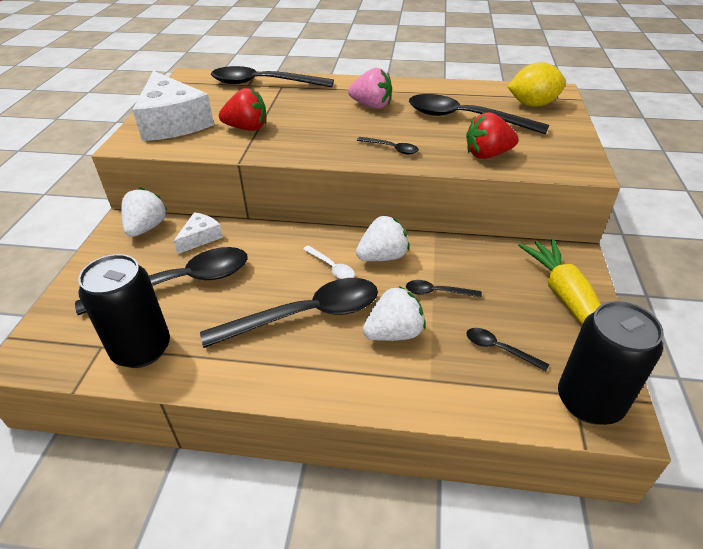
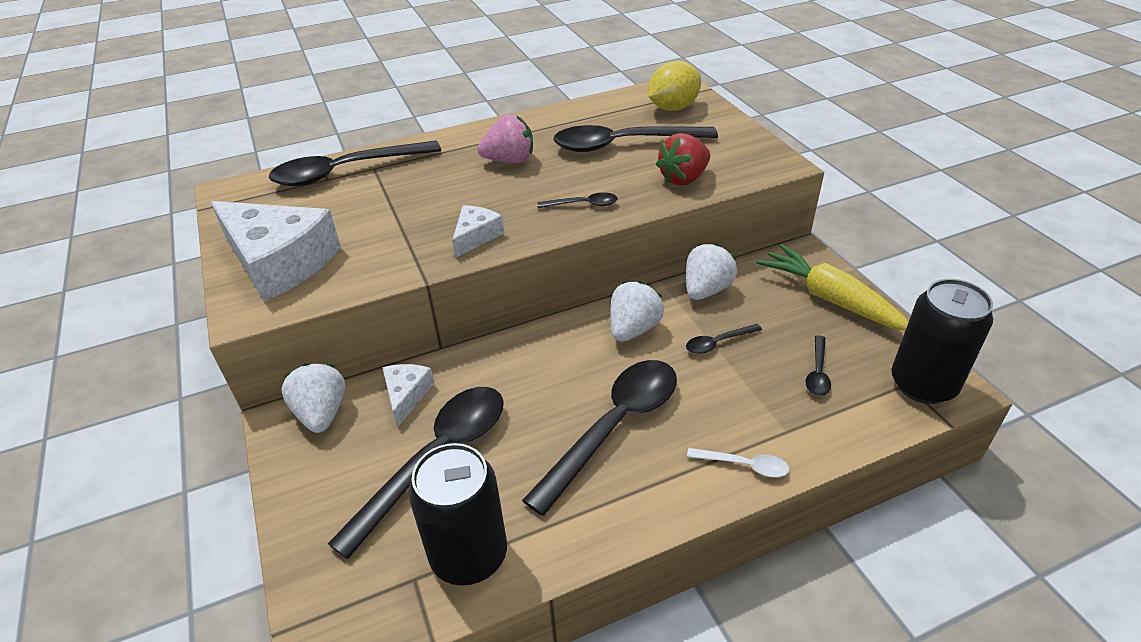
camera: 30 degrees left, 0 degrees up
red strawberry [219,88,266,131] -> none
white spoon [303,245,355,279] -> white spoon moved to [687,448,789,478]
white strawberry [363,286,426,341] -> white strawberry moved to [686,243,737,300]
black spoon [466,328,549,371] -> black spoon turned 75 degrees counterclockwise [805,335,831,396]
none -> white cheese [452,205,504,258]

